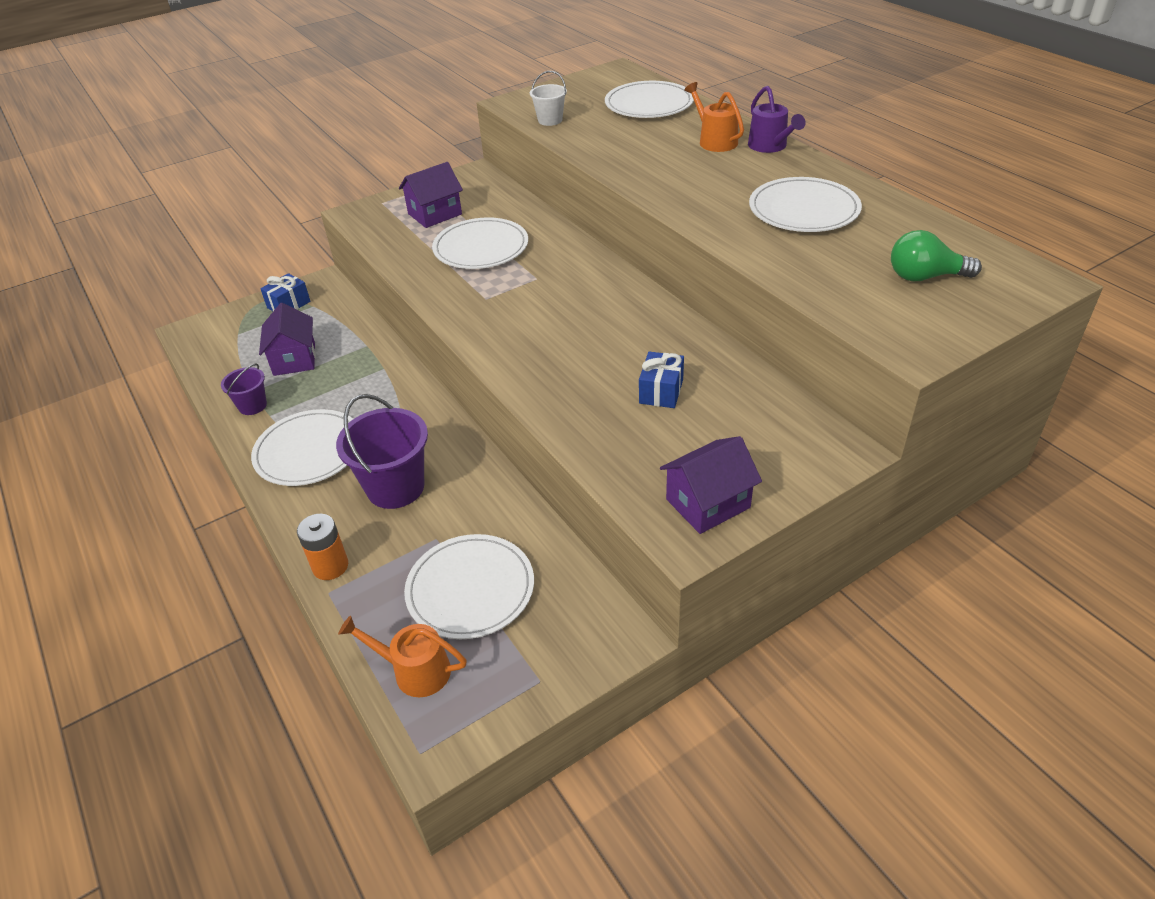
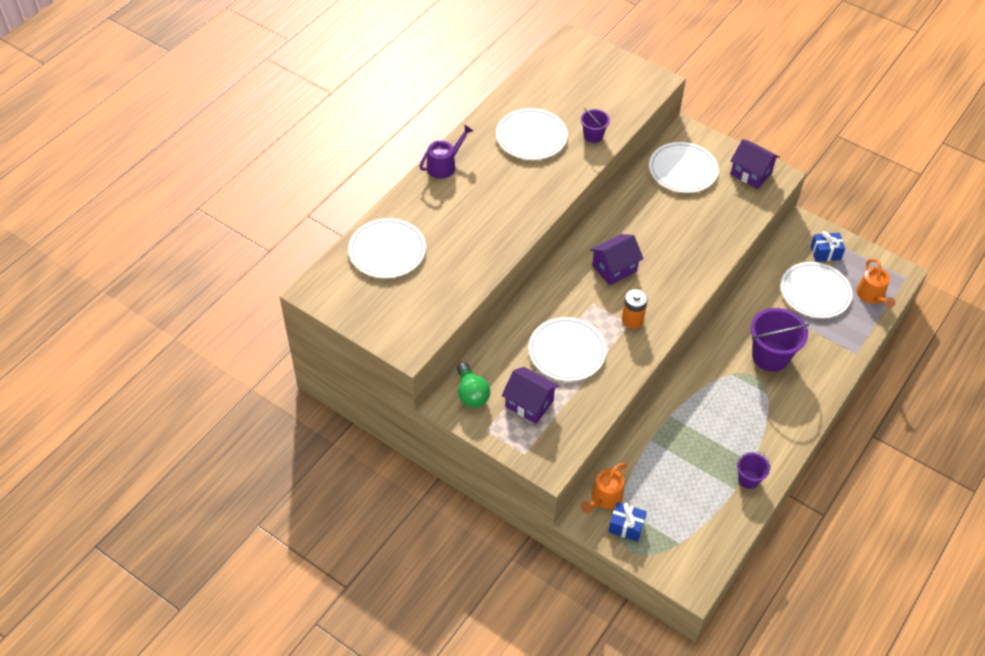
camera: 115 degrees left, 10 degrees up
white plate [251,409,353,486] -> white plate moved to [649,142,719,193]
purple house [259,303,316,376] -> purple house moved to [590,234,644,285]
orange battery [297,514,348,580] -> orange battery moved to [622,289,648,329]
white bucket [530,71,567,126] -> none
blue gift [639,351,684,408] -> blue gift moved to [810,231,845,262]
orange watering can [684,82,744,152] -> orange watering can moved to [581,463,627,513]
green light bulb [891,230,982,281] -> green light bulb moved to [457,362,490,408]
none -> purple bucket [581,108,610,143]

